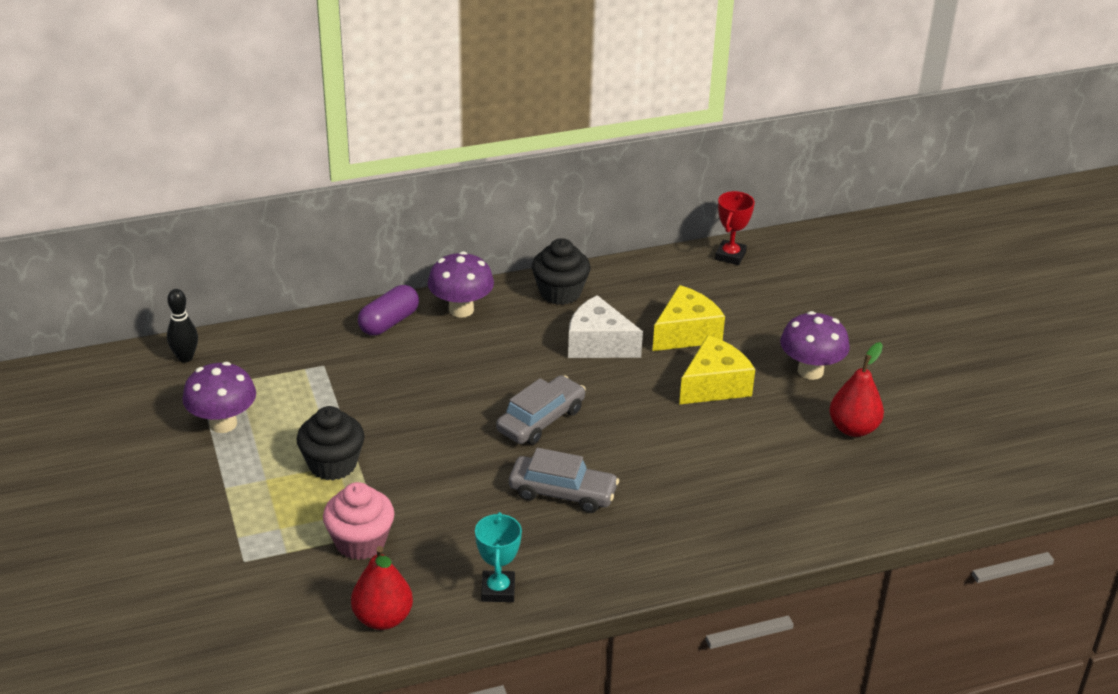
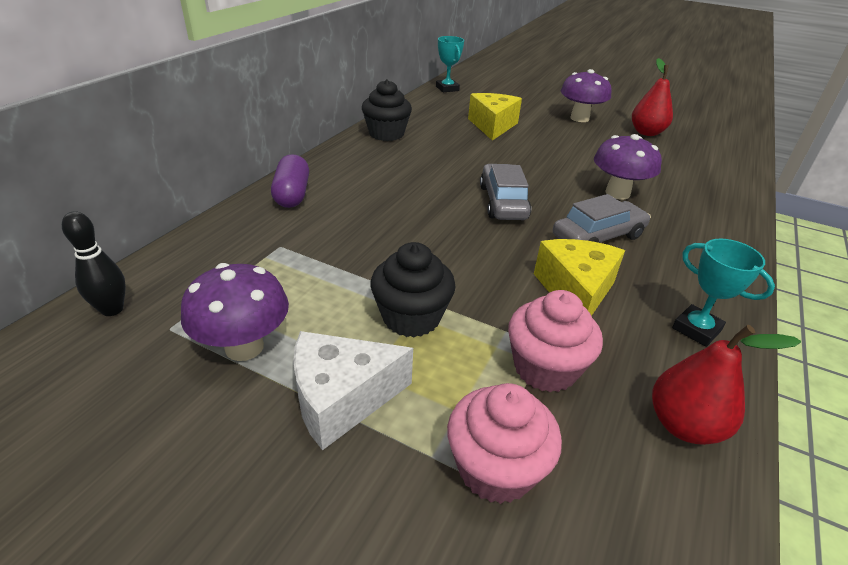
camera: 45 degrees left, 0 degrees up
purple mushroom [428,251,494,318] -> purple mushroom moved to [594,134,662,200]
white cheese [568,295,643,358] -> white cheese moved to [293,331,413,450]
yellow cheese [679,335,755,405] -> yellow cheese moved to [534,239,625,316]
red trophy [715,191,755,265] -> turquoise trophy [436,36,464,92]
none -> pink cupcake [447,383,562,504]

